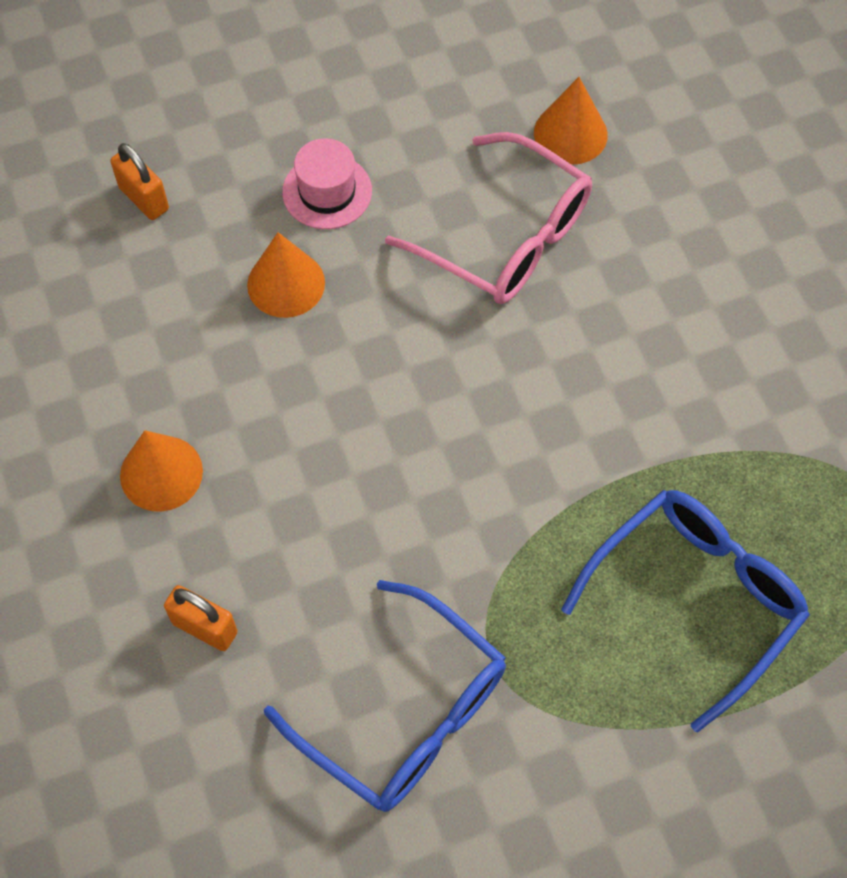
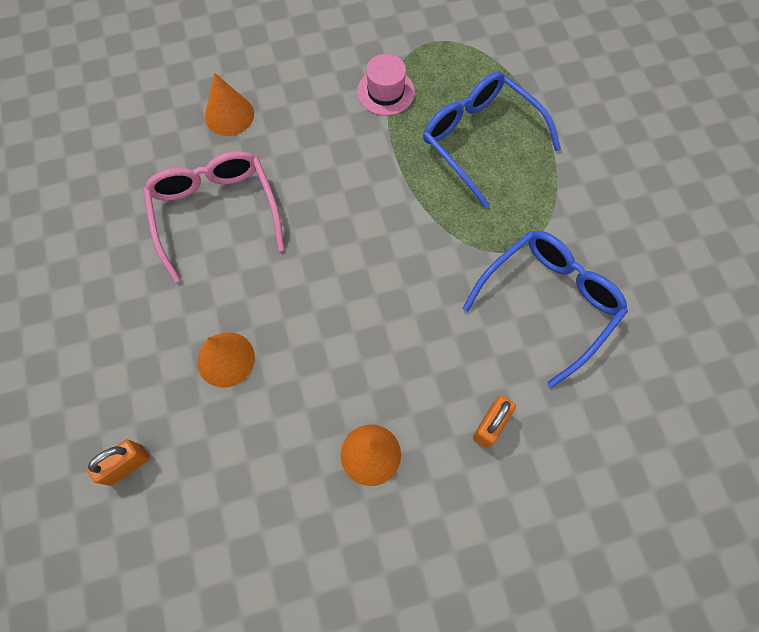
camera: 85 degrees left, 5 degrees up
pink hat [282,138,372,229] -> pink hat moved to [357,54,415,116]
pink glasses [385,132,592,304] -> pink glasses turned 60 degrees counterclockwise [143,151,285,283]
orange cone [534,77,608,165] -> orange cone moved to [205,73,254,136]

